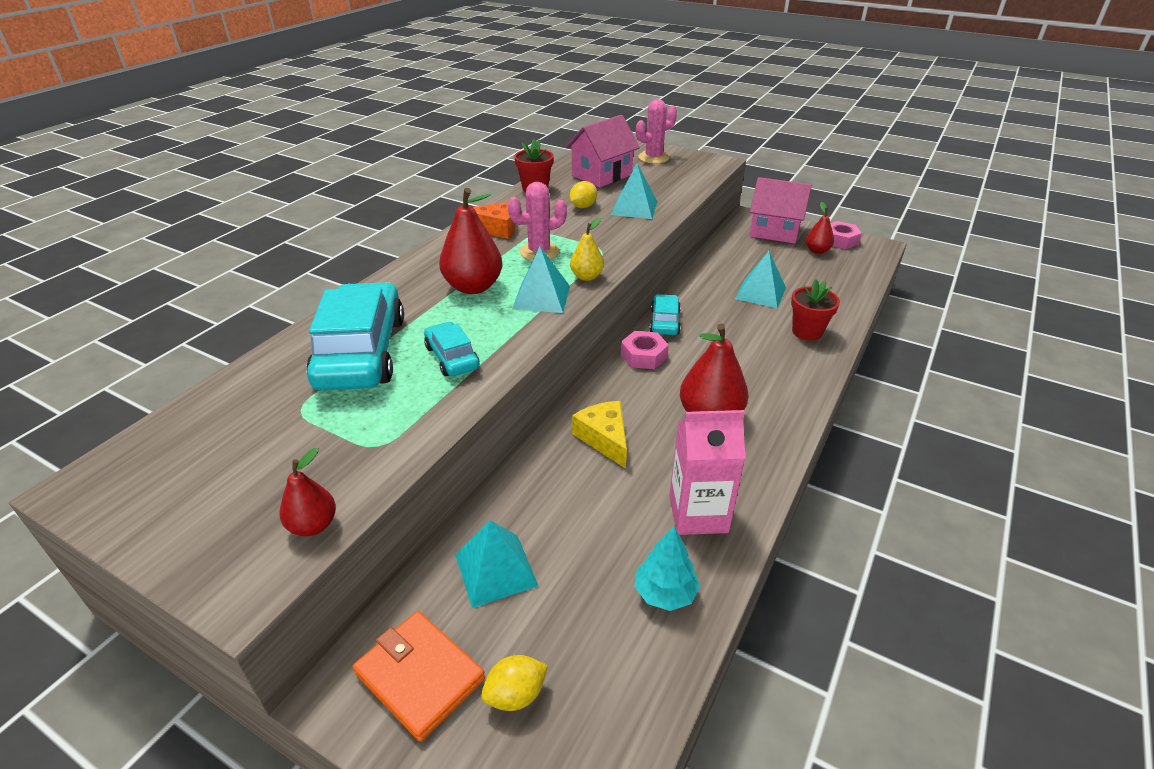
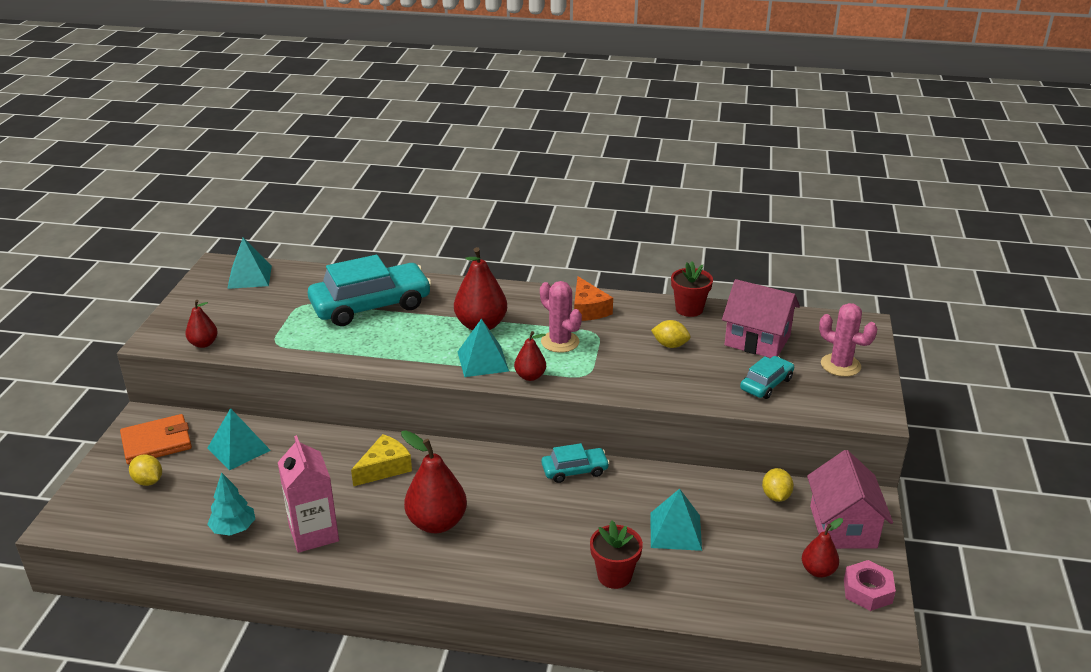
camera: 70 degrees right, 5 degrees down
orange wallet [353,611,485,742] -> orange wallet turned 45 degrees clockwise [120,414,192,465]
turquoise car [424,322,479,376] -> turquoise car moved to [740,356,794,399]
yellow pear [570,218,604,281] -> red pear [514,331,546,381]
turquoise pyramid [611,164,657,219] -> turquoise pyramid moved to [227,238,272,289]
pink nut [621,331,669,369] -> none
none -> yellow lemon [762,468,794,502]

